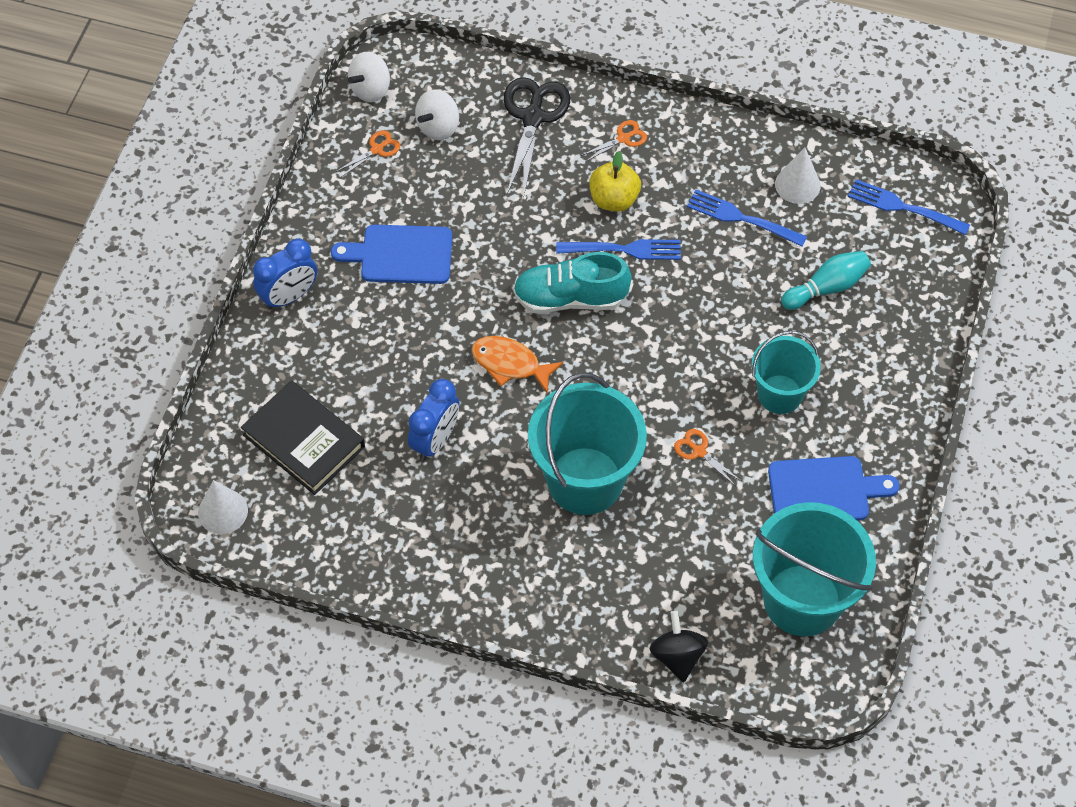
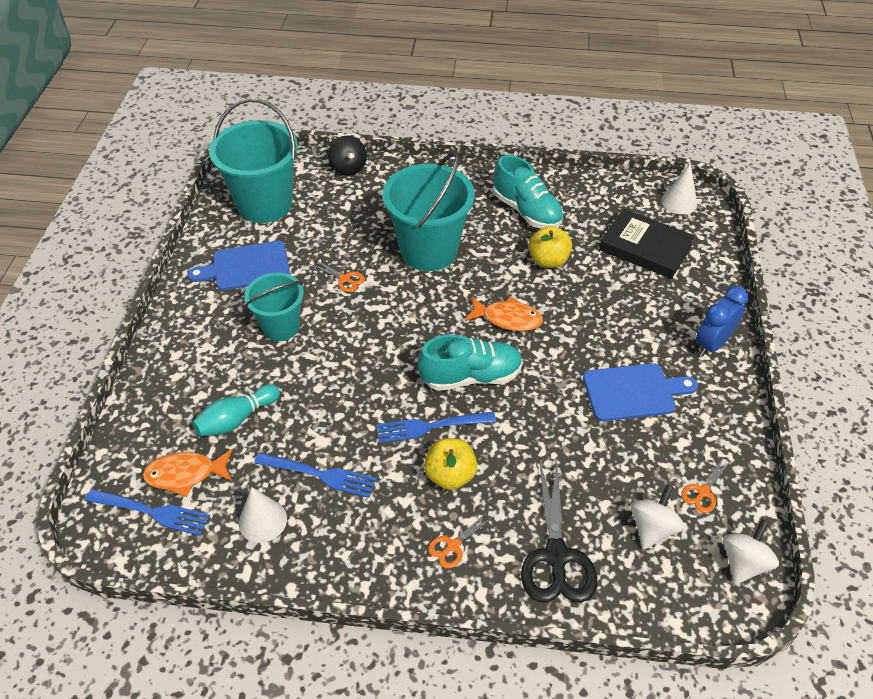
camera: 170 degrees right, 10 degrees down
blue clock [408,379,460,460] -> yellow apple [529,226,572,268]
none -> orange fish [143,449,232,497]
none -> turquoise shoe [493,155,563,229]

